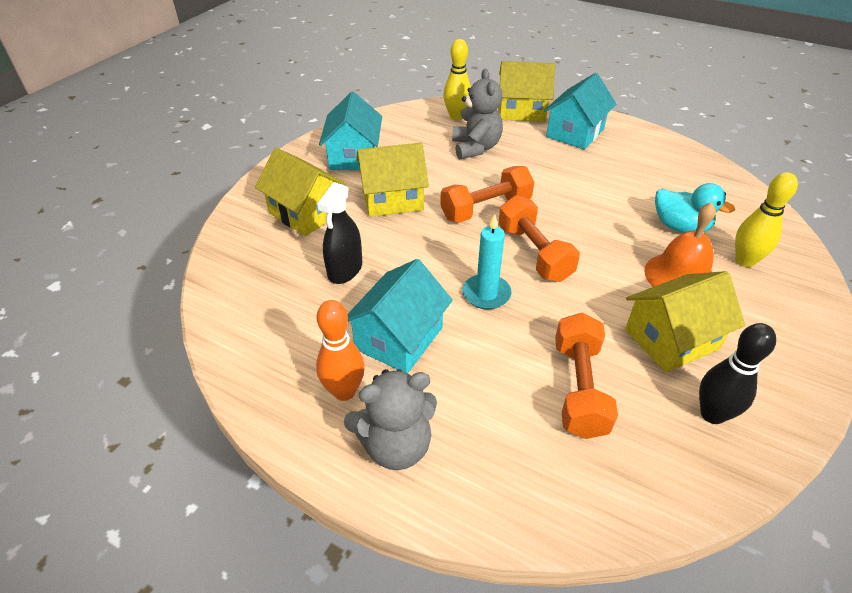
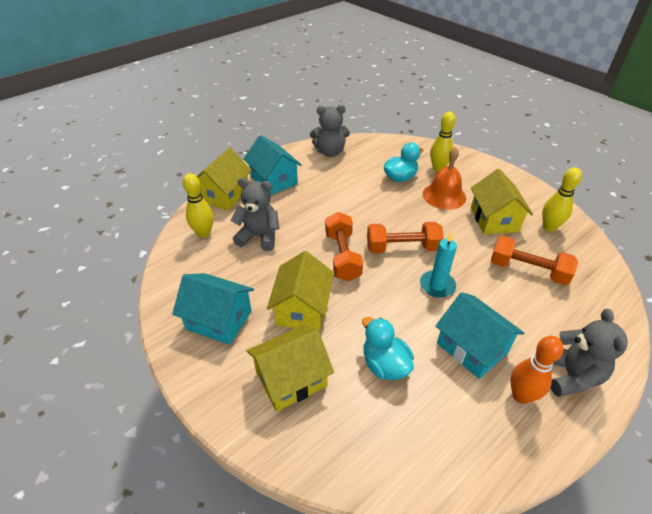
camera: 70 degrees left, 0 degrees up
black spray bottle [317,182,362,284] -> turquoise duck [362,317,414,380]
black bowling pin [699,323,776,424] -> yellow bowling pin [542,167,582,232]
none -> grey teddy bear [310,105,350,157]

